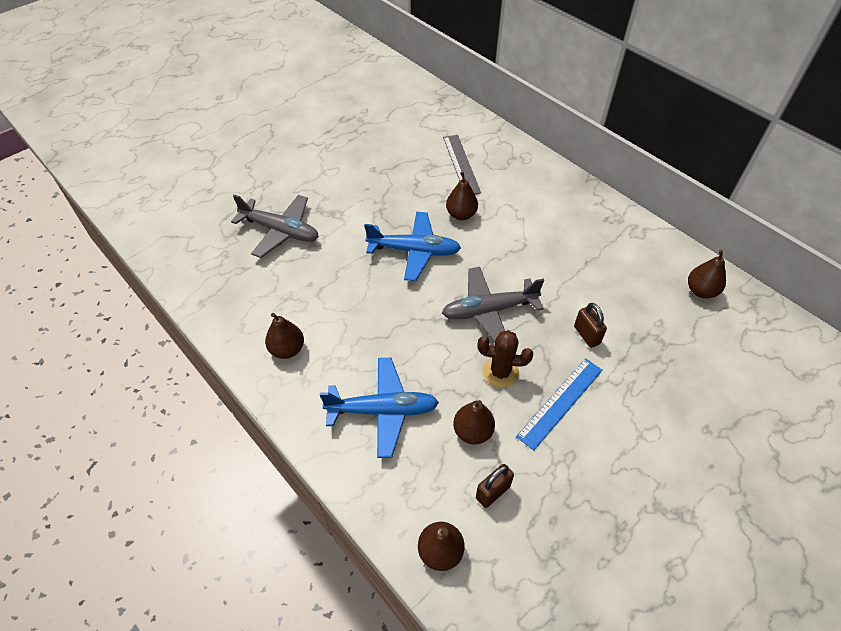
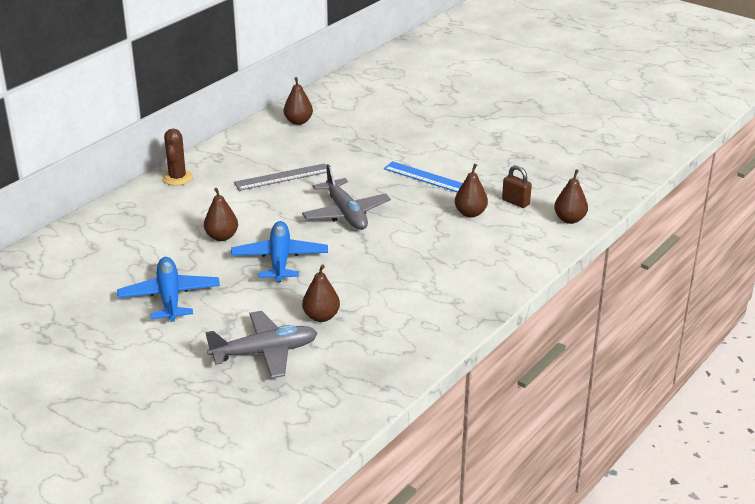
camera: 100 degrees left, 20 degrees down
grey plane [231,194,319,258] -> grey plane turned 60 degrees clockwise [205,311,317,379]
brown pear [265,313,304,359] -> brown pear moved to [302,264,340,322]
blue plane [320,358,439,458] -> blue plane moved to [117,257,220,322]
grey ruler [443,135,481,194] -> grey ruler moved to [234,164,327,191]
brown cactus [477,330,533,388] -> brown cactus moved to [162,129,193,186]
brown padlock [574,303,607,348] -> none

